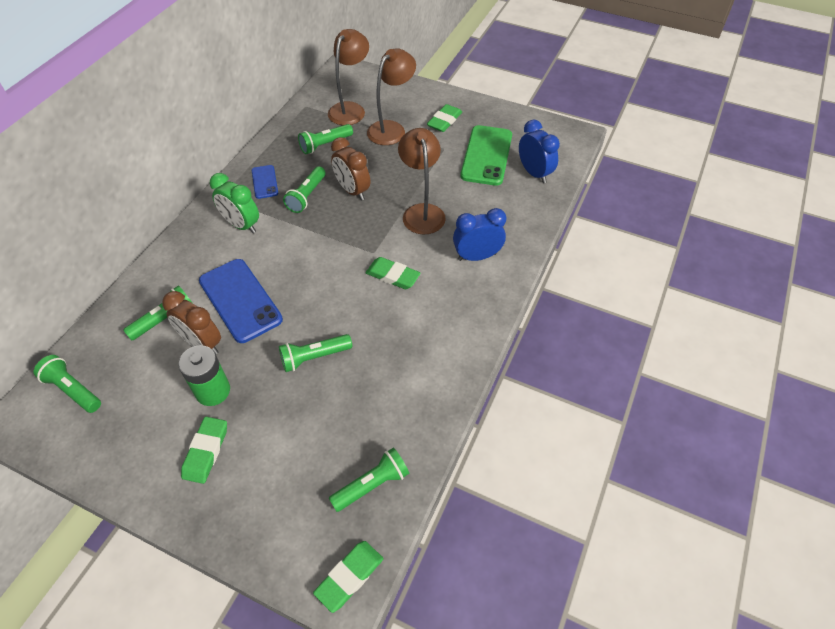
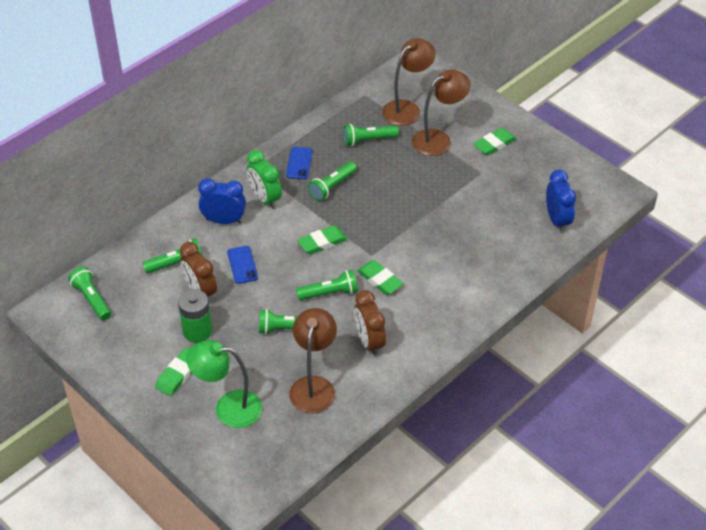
camera: 20 degrees right, 5 degrees down
blue phone [199,259,283,343] -> blue phone [227,246,258,284], size x0.52
green eraser [313,541,383,613] -> green eraser moved to [297,225,348,254]
green flashlight [329,448,409,512] -> green flashlight moved to [296,270,358,300]
brown clock [331,137,370,200] -> brown clock moved to [354,290,386,356]
brown lamp [398,128,446,234] -> brown lamp moved to [289,308,337,413]
blue clock [453,208,506,261] -> blue clock moved to [198,178,246,224]
green phone [460,125,512,186] -> none
none -> green lamp [186,340,262,428]

